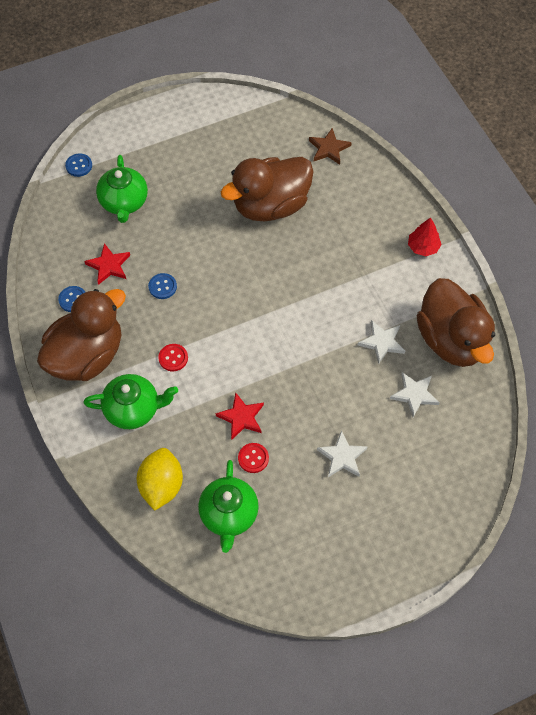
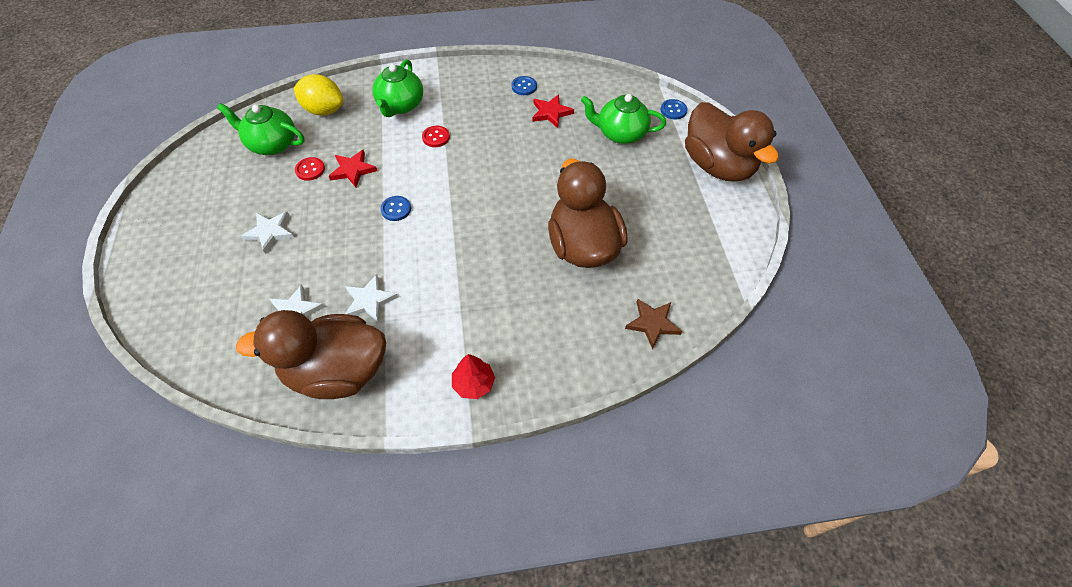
camera: 105 degrees right, 5 degrees down
brown duck [37,289,126,381] -> brown duck moved to [685,102,779,182]
blue button [148,273,177,299] -> blue button moved to [380,196,411,221]

